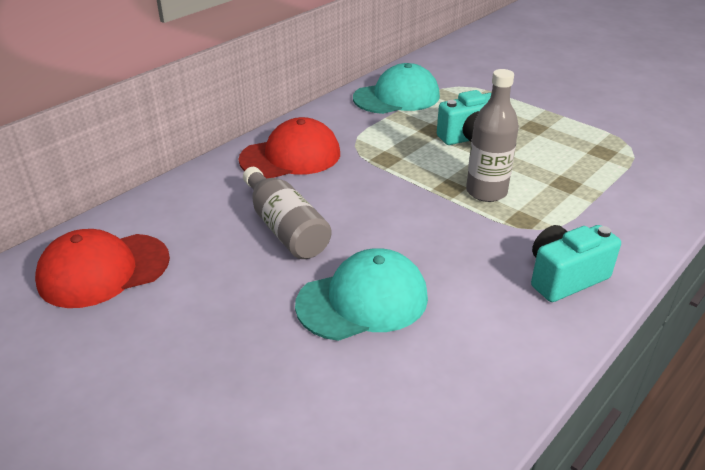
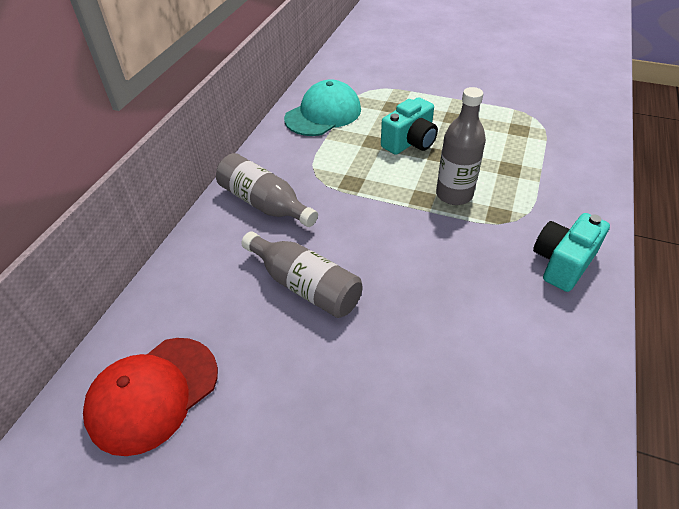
camera: 20 degrees left, 10 degrees up
red cap [238,117,340,178] -> grey bottle [216,153,318,227]
turquoise cap [295,248,428,341] -> none

